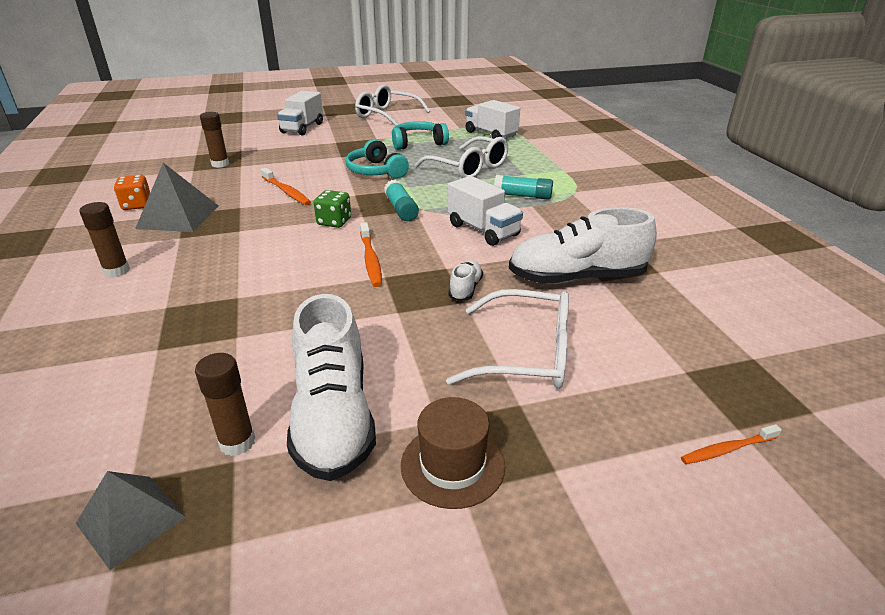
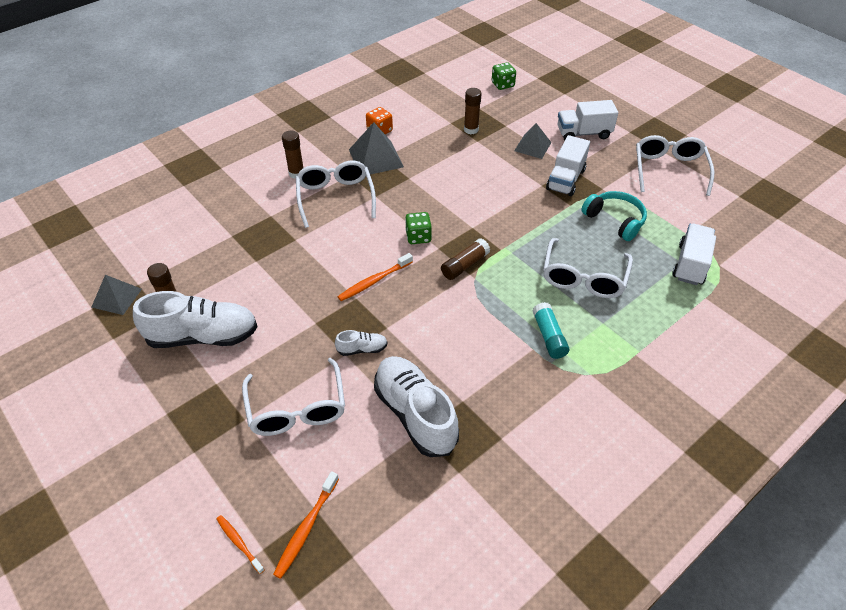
camera: 65 degrees right, 15 degrees up
orange toothbrush [261,168,311,205] -> orange toothbrush moved to [273,471,339,579]
white shoe [287,294,376,481] -> white shoe turned 150 degrees counterclockwise [133,291,257,348]
turquoise headphones [346,139,409,179] -> none
turquoise glue stick [384,180,419,221] -> brown glue stick [441,238,490,280]
brown hat [401,397,505,509] -> none
white truck [448,176,523,246] -> white truck moved to [546,135,590,196]
none -> white glasses [296,161,376,228]
none -> green dice [492,62,516,90]
none -> grey pyramid [514,123,552,159]

